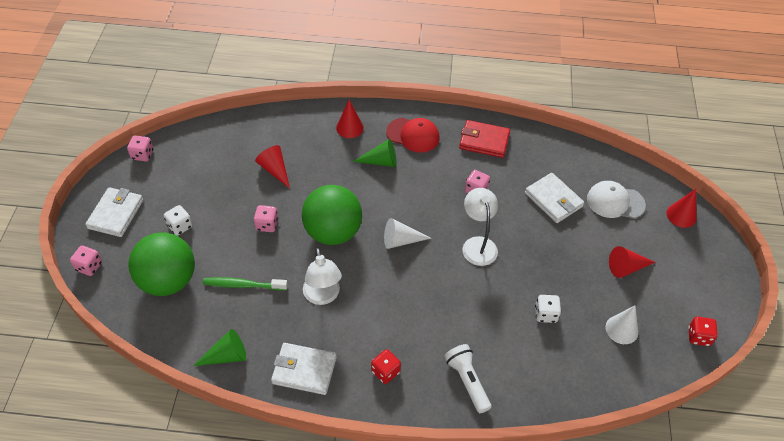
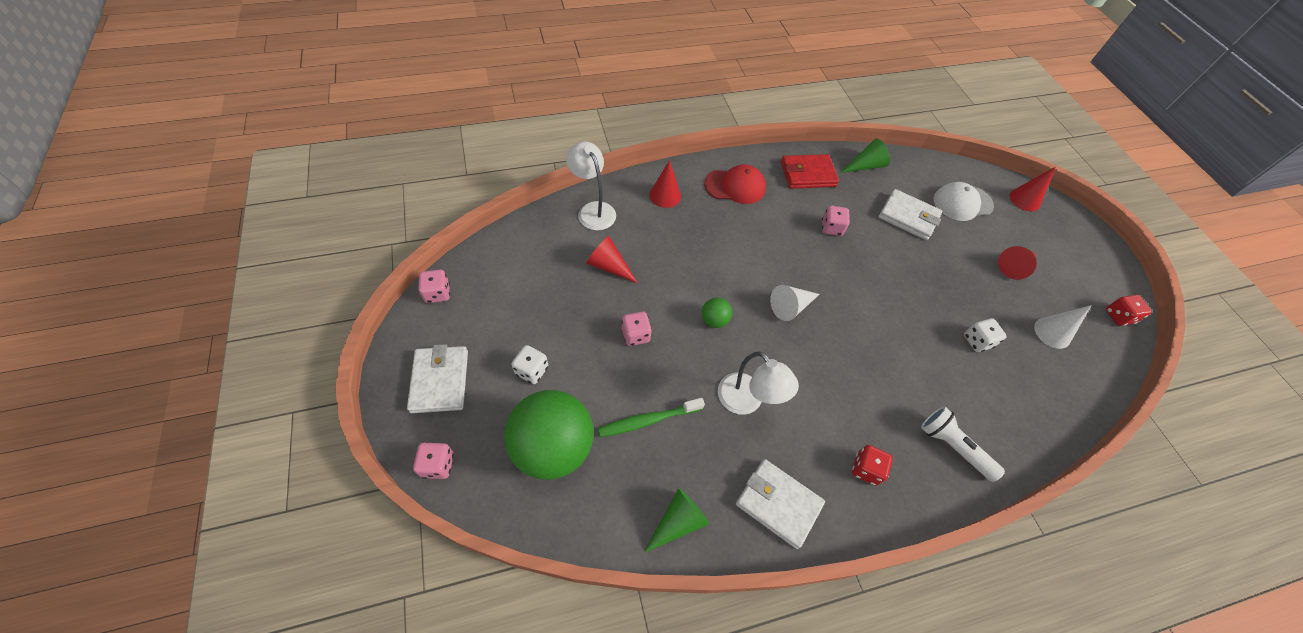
camera: 25 degrees left, 5 degrees up
white wallet [271,343,337,395] -> white wallet turned 45 degrees clockwise [736,459,825,549]
green ball [302,185,362,245] -> green ball [702,298,732,328], size x0.42
green cone [352,139,397,167] -> green cone moved to [841,138,890,173]
white lamp [462,188,498,266] -> white lamp moved to [566,142,616,230]

